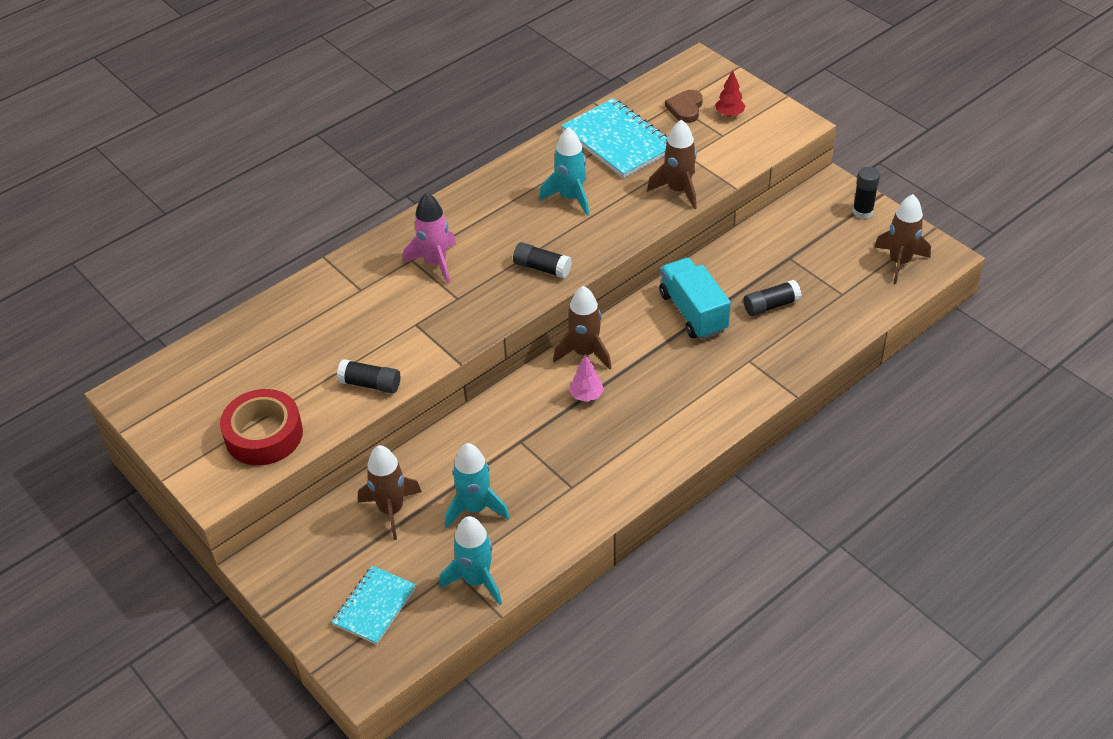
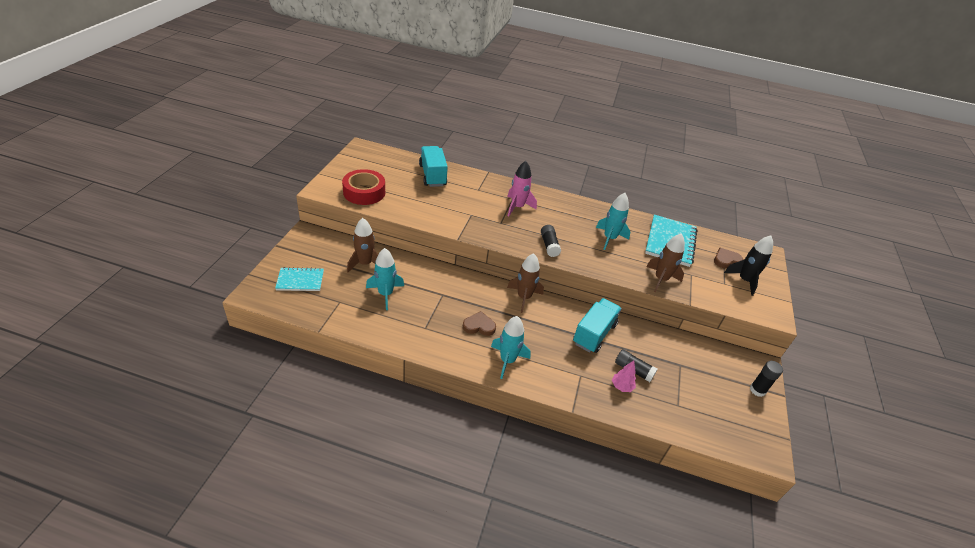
camera: 50 degrees right, 5 degrees down
black glue stick [337,359,400,393] -> none
turquoise rocket [439,516,502,606] -> turquoise rocket moved to [491,316,531,379]
pink tree [569,354,604,402] -> pink tree moved to [612,361,636,392]
red tree [715,70,746,117] -> black rocket [724,235,773,296]
brown rocket [874,194,931,284] -> none
none -> turquoise truck [419,146,448,187]
none -> brown heart [463,311,496,336]

